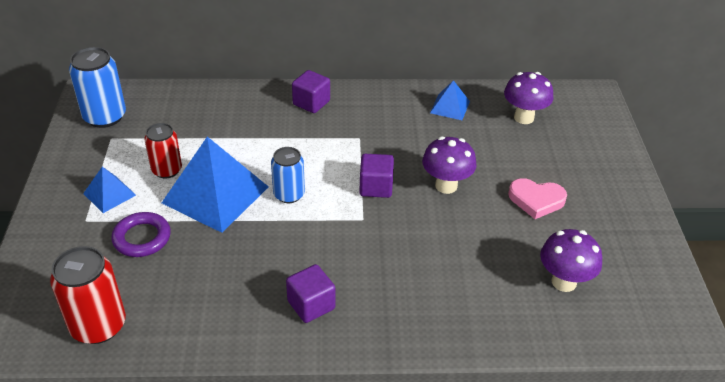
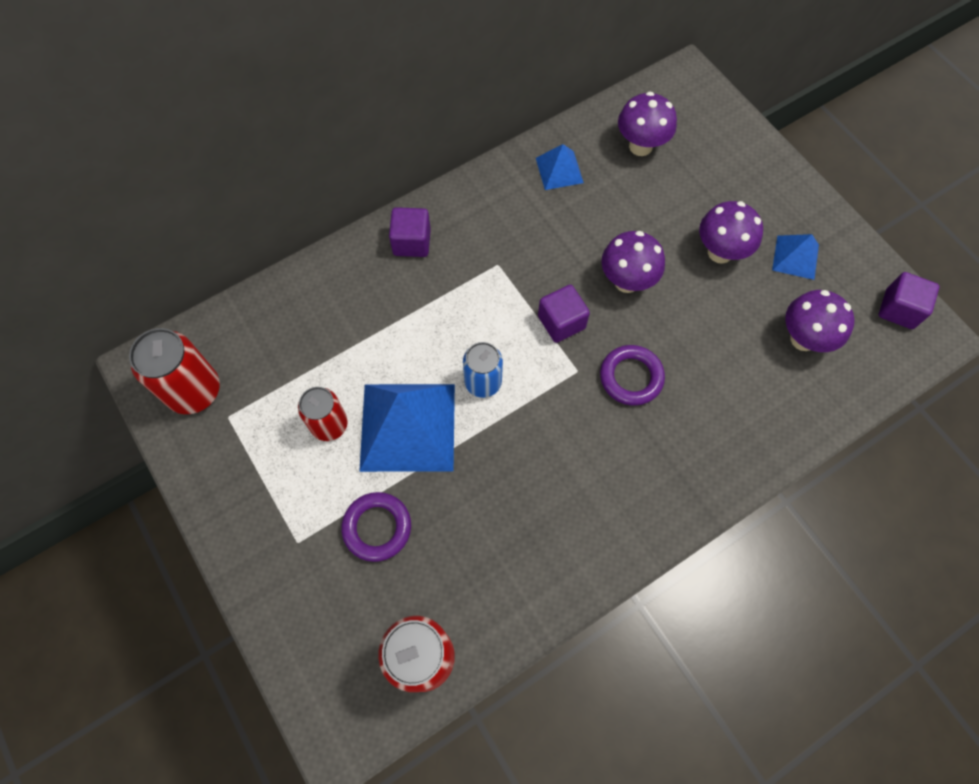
camera: 30 degrees left, 25 degrees up
blue can [69,47,126,128] -> red can [129,328,220,414]
blue pyramid [83,167,136,213] -> blue pyramid moved to [772,234,819,280]
purple cube [286,264,335,323] -> purple cube moved to [879,272,939,329]
pink heart [508,178,567,219] -> purple mushroom [699,201,763,264]
none -> purple ring [600,345,665,406]

